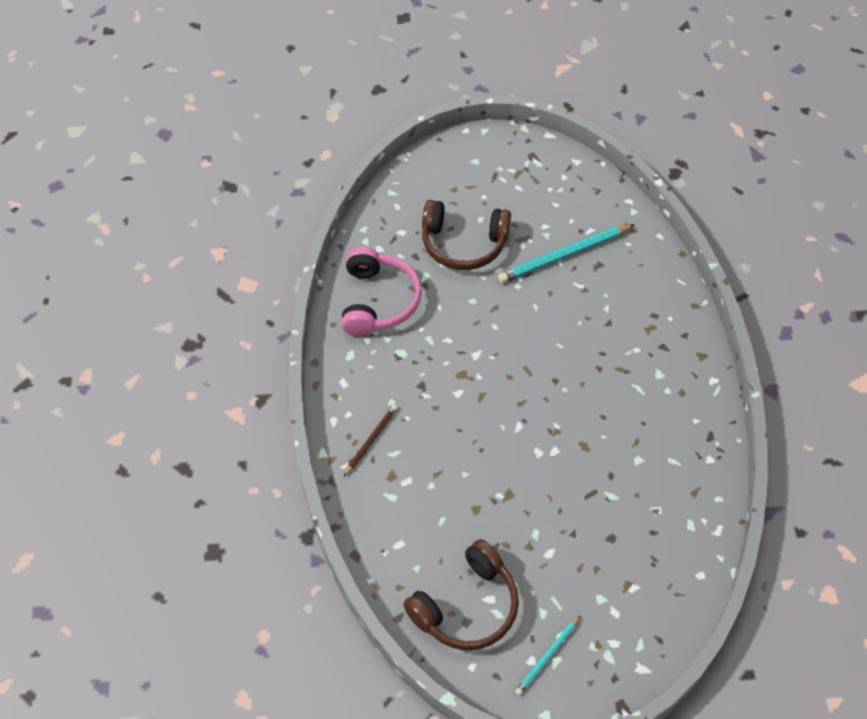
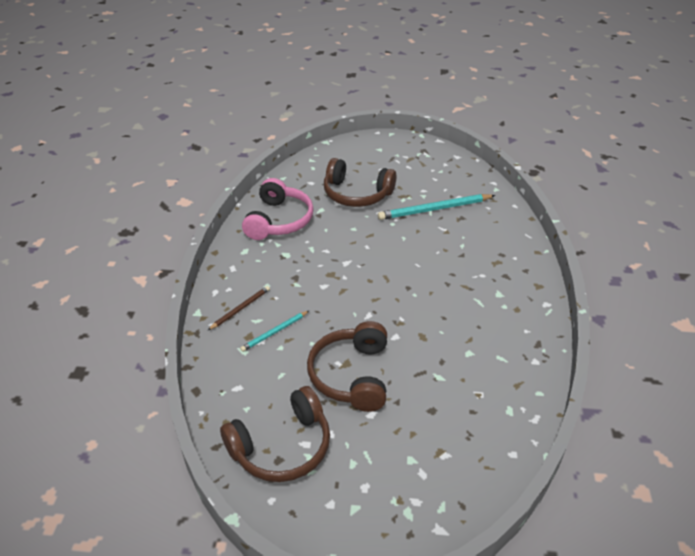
camera: 10 degrees right, 15 degrees down
turquoise pencil [515,616,580,696] -> turquoise pencil moved to [240,311,309,352]
none -> brown headphones [307,321,387,412]

